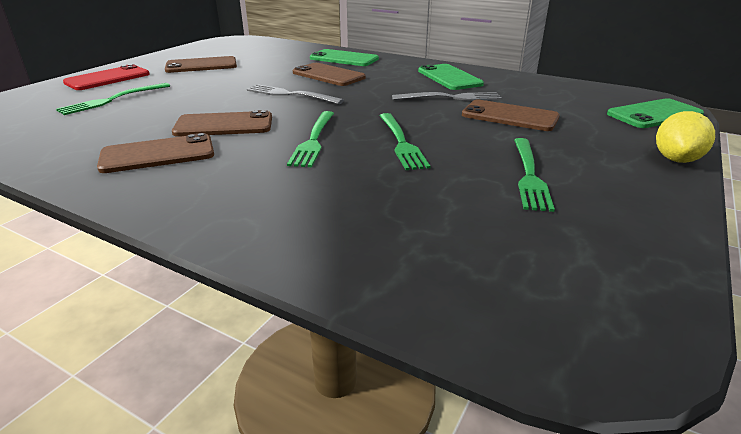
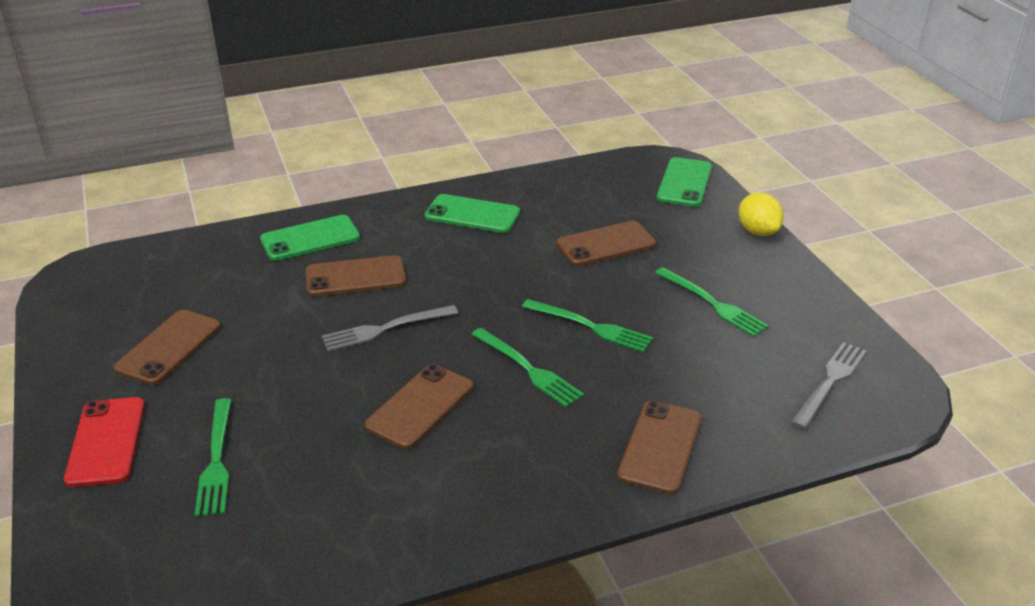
camera: 50 degrees left, 5 degrees up
brown phone [97,133,214,173] -> brown phone moved to [617,401,701,494]
grey fork [392,92,502,101] -> grey fork moved to [791,342,867,429]

